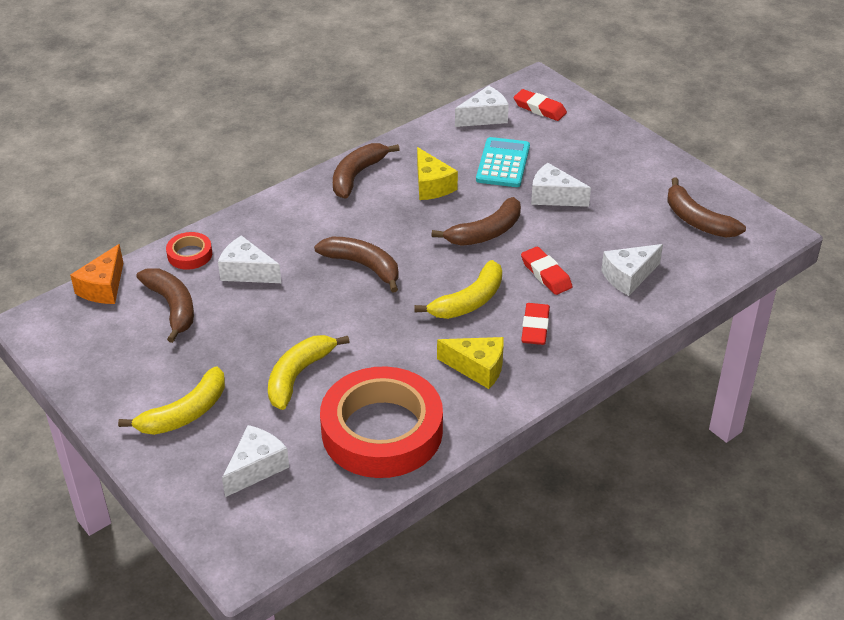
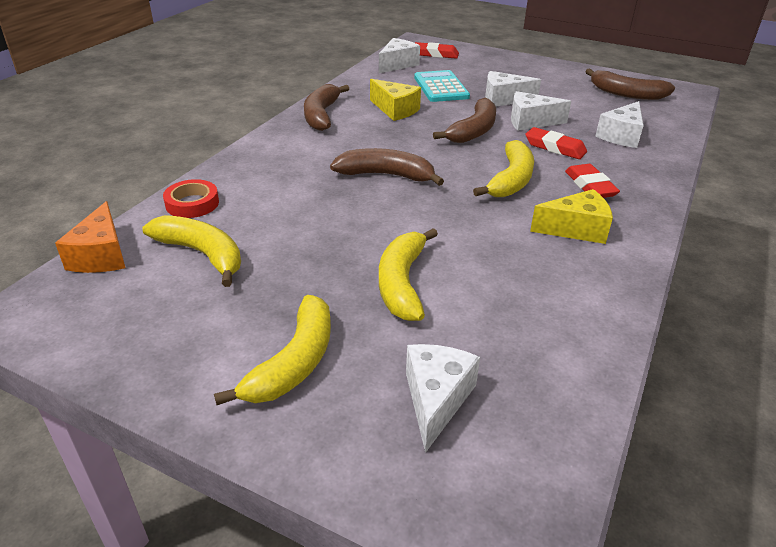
camera: 25 degrees left, 5 degrees down
brown banana [136,268,194,343] -> yellow banana [142,215,241,287]
white cheese [218,235,281,283] -> white cheese moved to [511,91,571,131]
red tape [320,366,443,478] -> none

